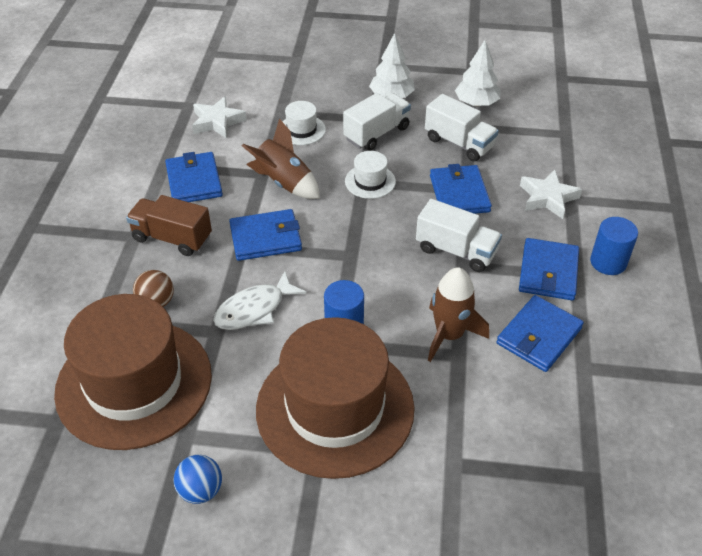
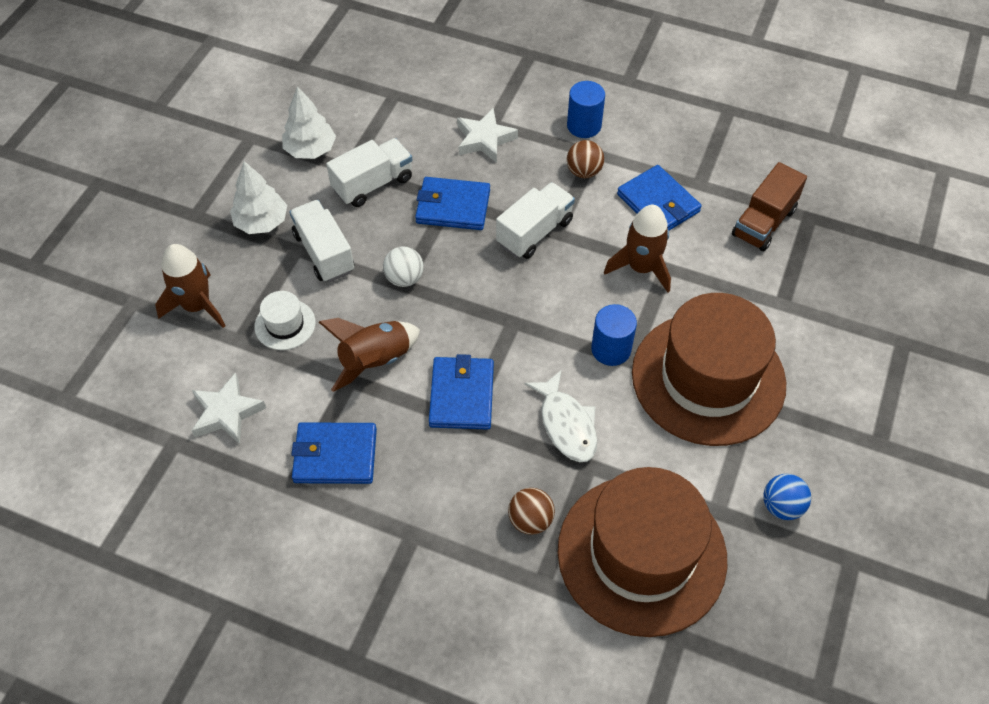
camera: 75 degrees left, 10 degrees up
brown truck [126,195,212,256] -> brown truck moved to [732,162,807,251]
white hat [345,151,396,199] -> white ball [383,246,424,287]
blue wallet [519,238,579,300] -> brown ball [567,140,604,178]
none -> brown rocket [155,244,225,328]

